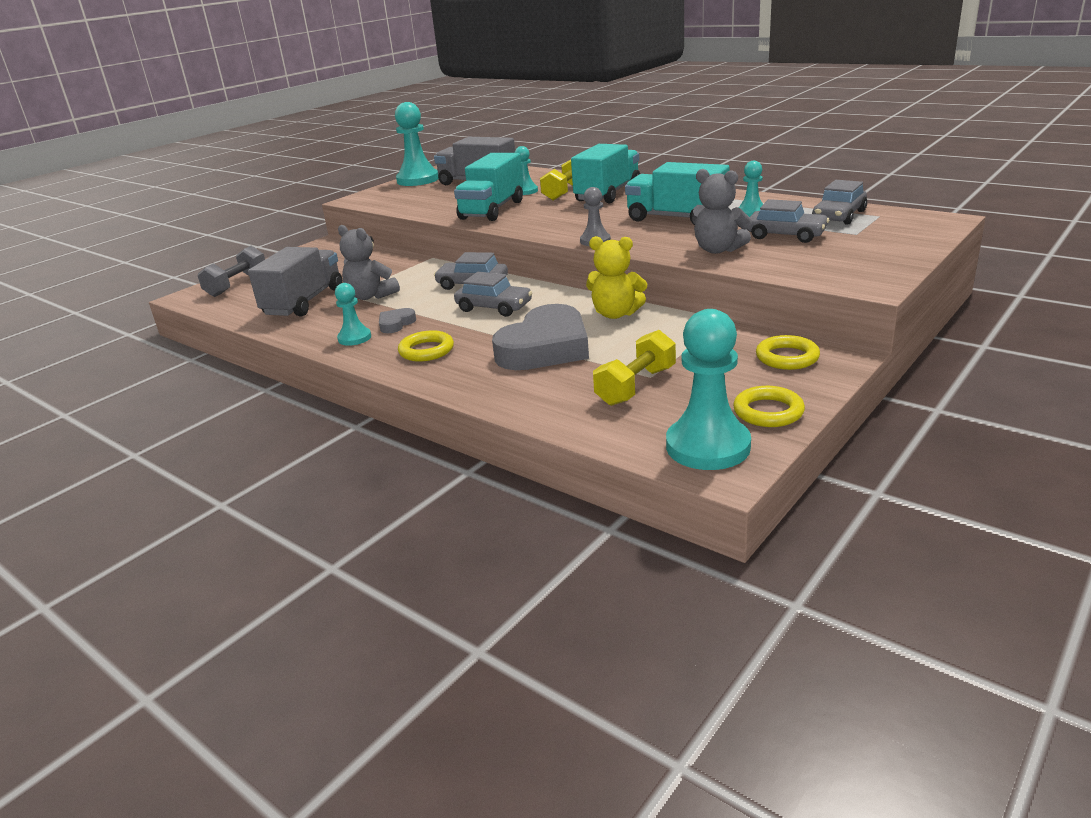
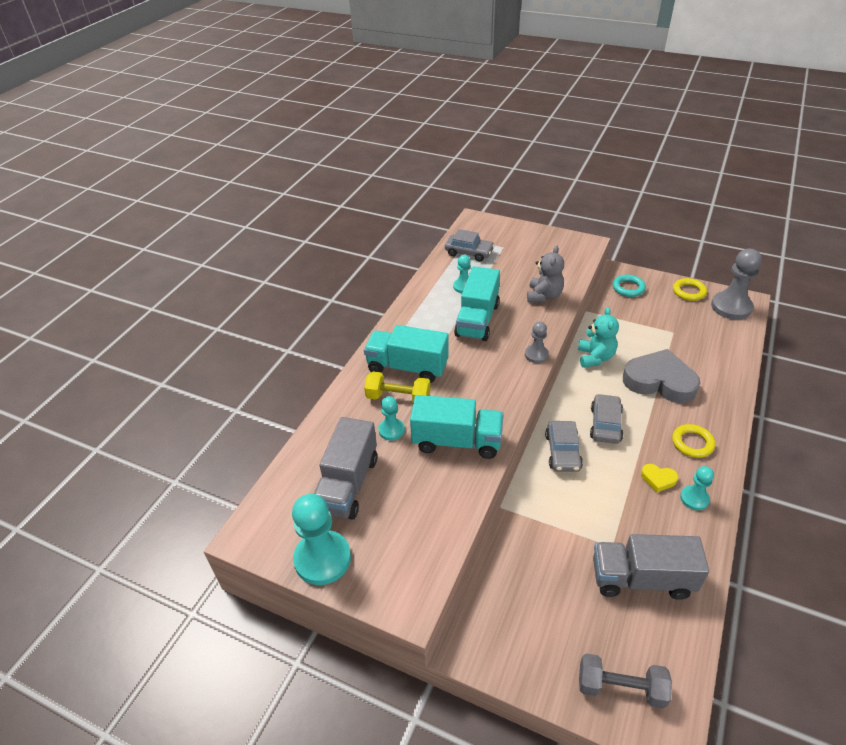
camera: 105 degrees left, 15 degrees up
grey teddy bear [338,225,400,300] -> none
grey heart [379,308,416,333] -> yellow heart [641,464,678,493]
yellow teddy bear [586,236,647,319] -> turquoise teddy bear [578,307,619,368]
yellow dumbbell [593,330,676,406] -> none
turquoise pawn [666,309,751,470] -> grey pawn [711,249,762,320]
grey car [747,199,829,243] -> none
yellow ring [756,335,820,370] -> turquoise ring [613,275,646,297]

